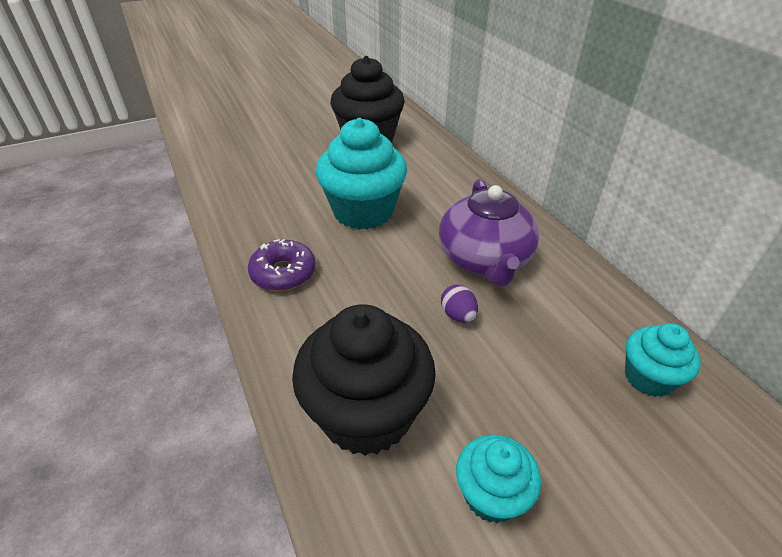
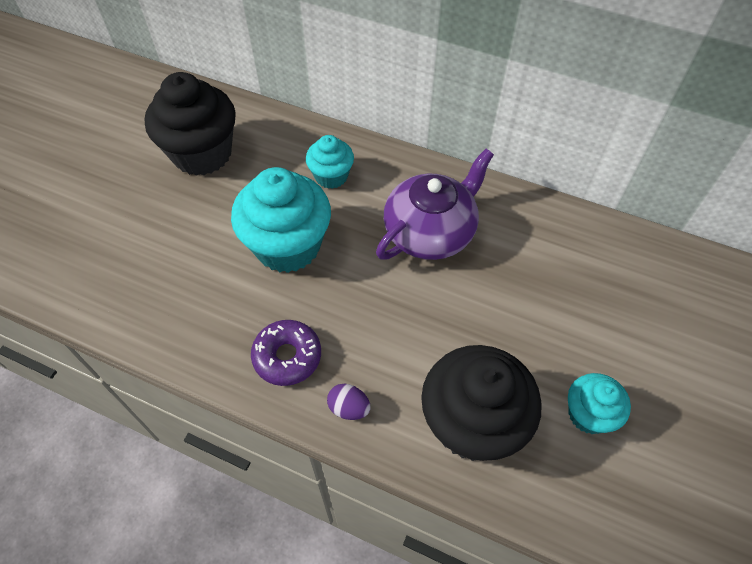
camera: 40 degrees left, 15 degrees up
purple teapot [439,179,539,286] -> purple teapot turned 90 degrees counterclockwise [376,149,494,260]
purple egg [441,285,478,323] -> purple egg moved to [327,384,371,420]
turquoise cupcake [625,323,701,397] -> turquoise cupcake moved to [306,135,354,189]

